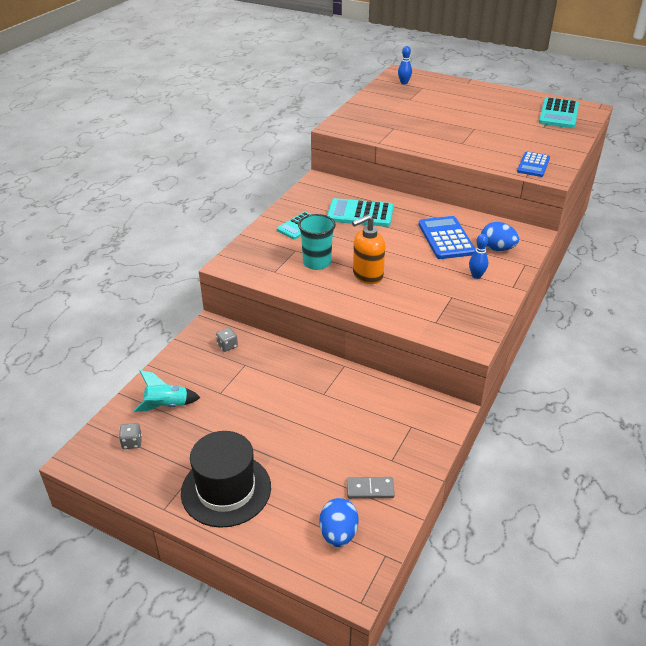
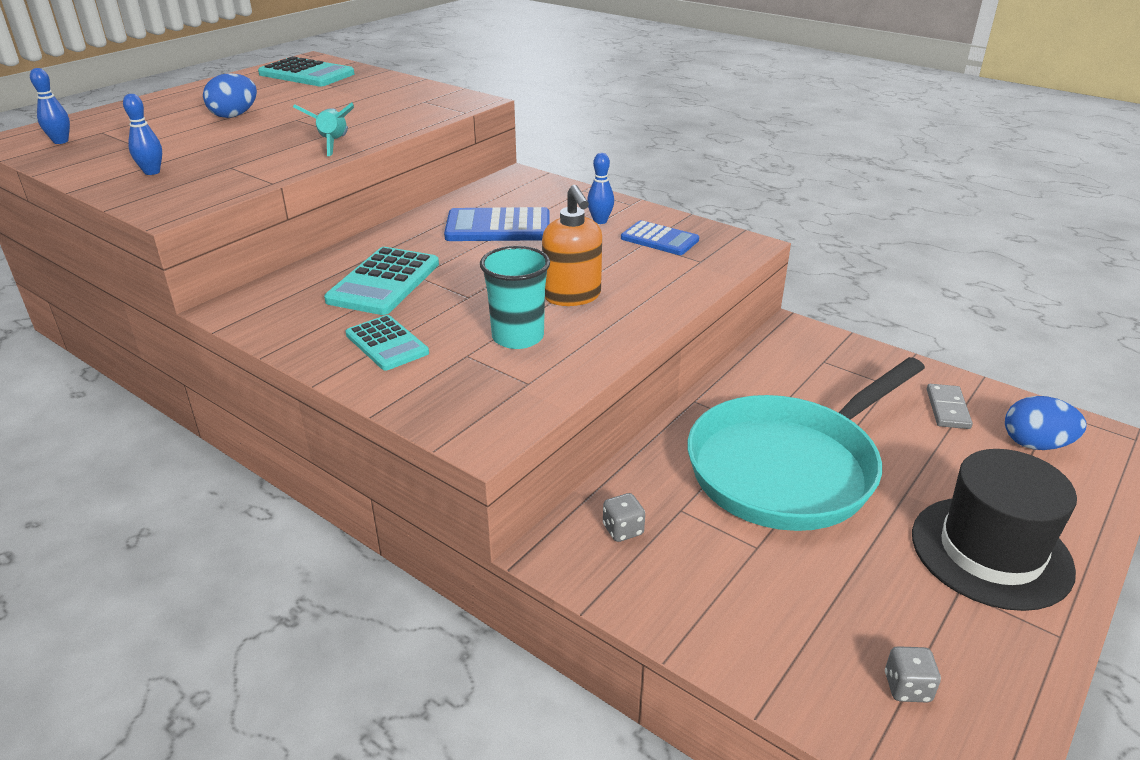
camera: 80 degrees left, 5 degrees down
turquoise rocket [134,370,201,412] -> turquoise rocket moved to [293,102,354,156]
blue egg [481,222,519,251] -> blue egg moved to [203,73,257,118]
blue calculator [517,152,550,177] -> blue calculator moved to [621,220,699,255]
none -> blue bowling pin [123,94,162,175]
none -> turquoise pan [688,357,925,531]

